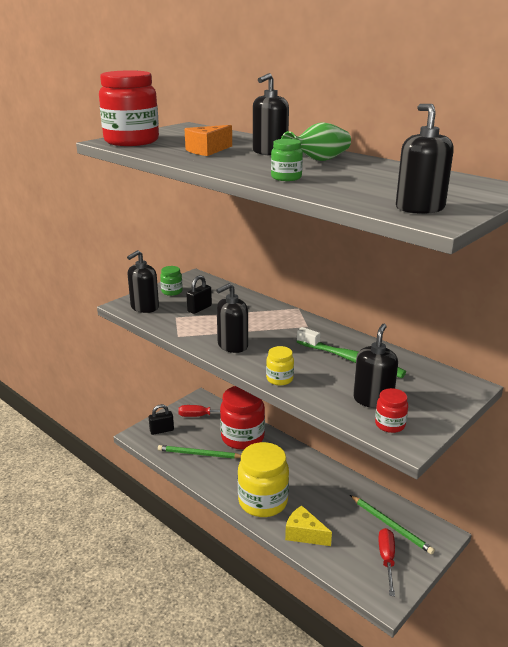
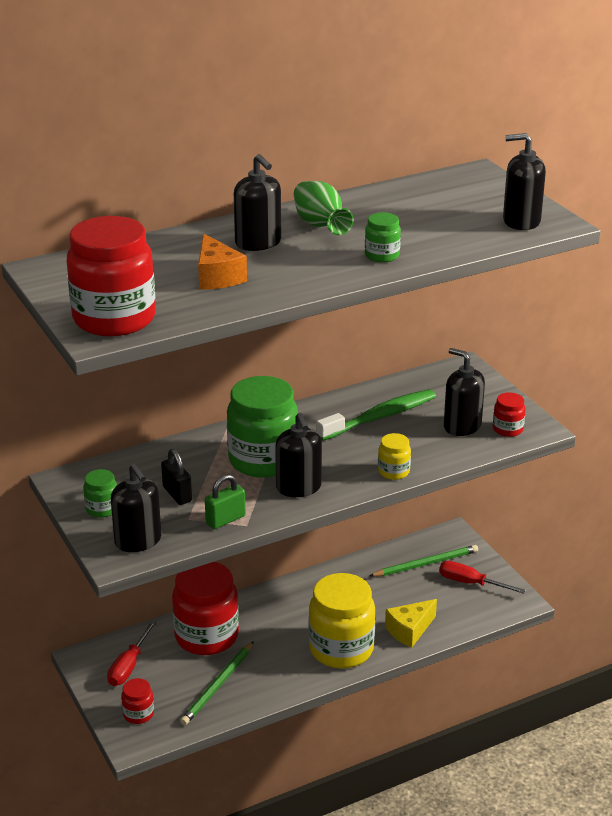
camera: 70 degrees left, 5 degrees up
black padlock [149,404,174,435] -> red jar [121,678,154,724]
none -> green padlock [205,474,246,529]
none -> green jar [227,376,298,478]

